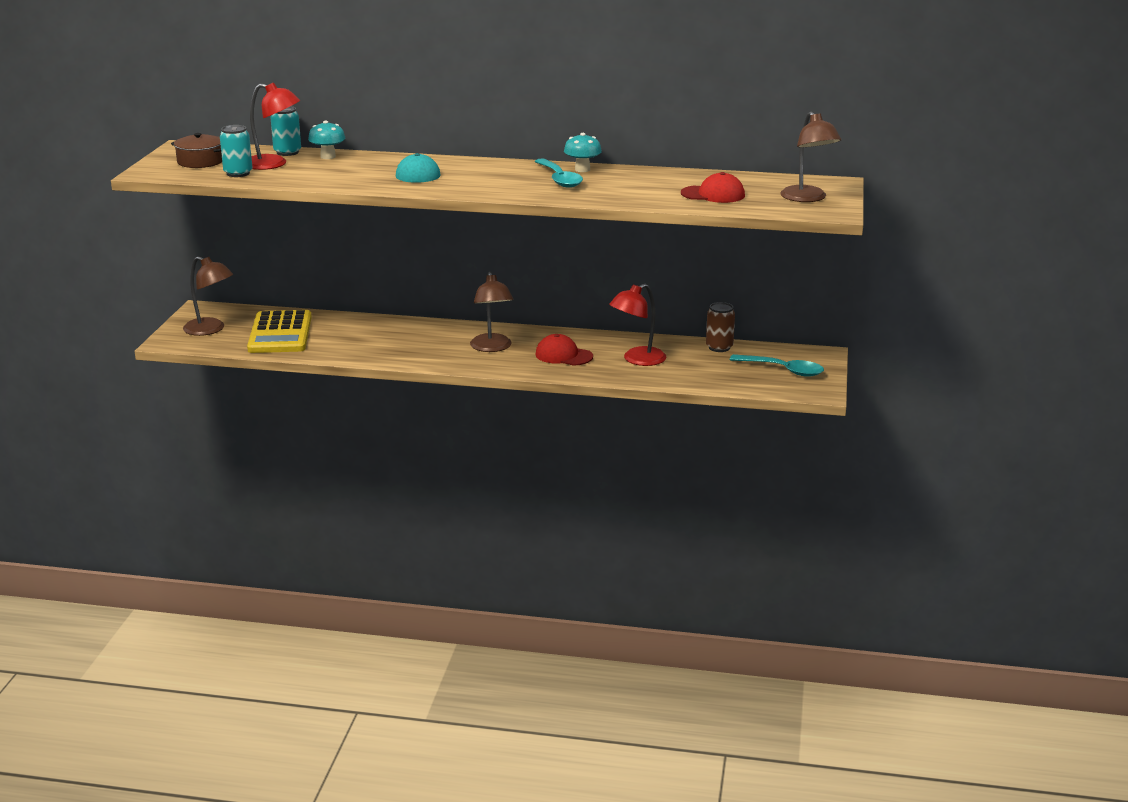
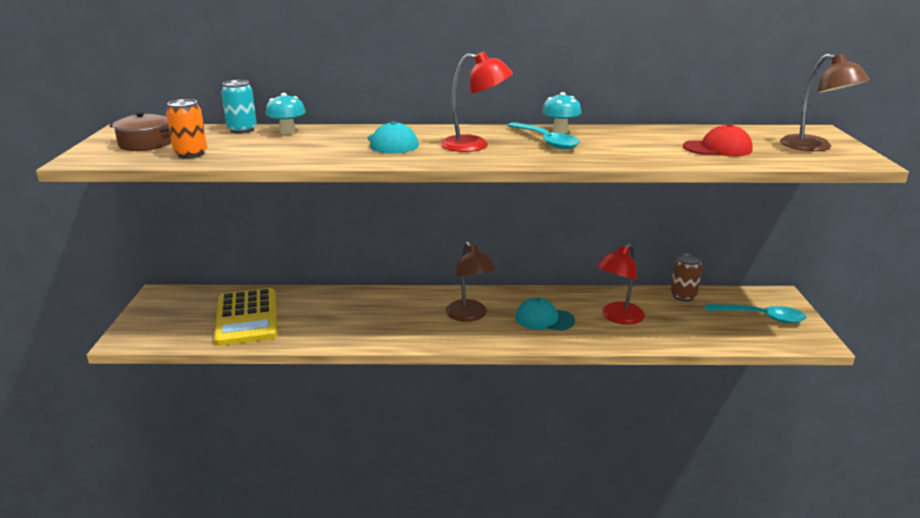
camera: 10 degrees left, 0 degrees up
brown lamp [183,256,233,336] -> none
turquoise can [220,125,253,177] -> orange can [166,99,207,159]
red lamp [250,82,300,170] -> red lamp moved to [441,52,513,152]
red cap [535,334,593,366] -> turquoise cap [515,297,575,331]

